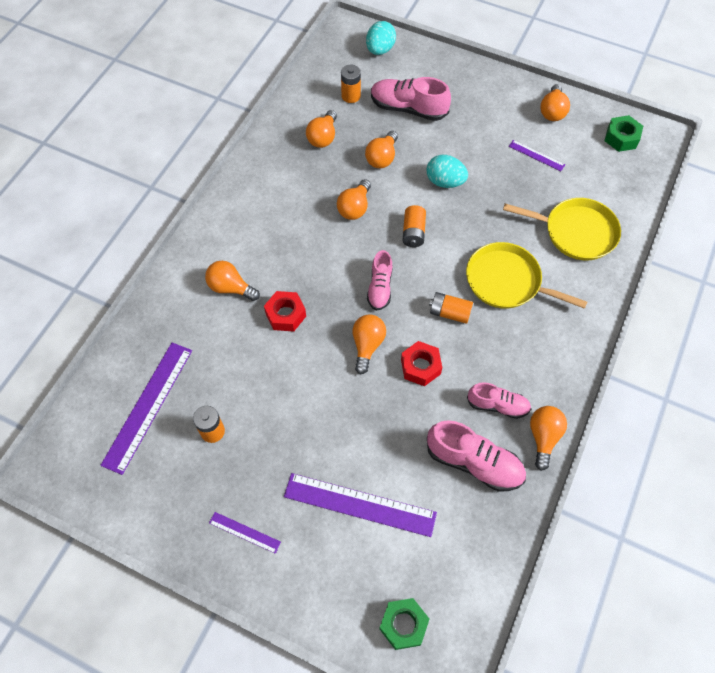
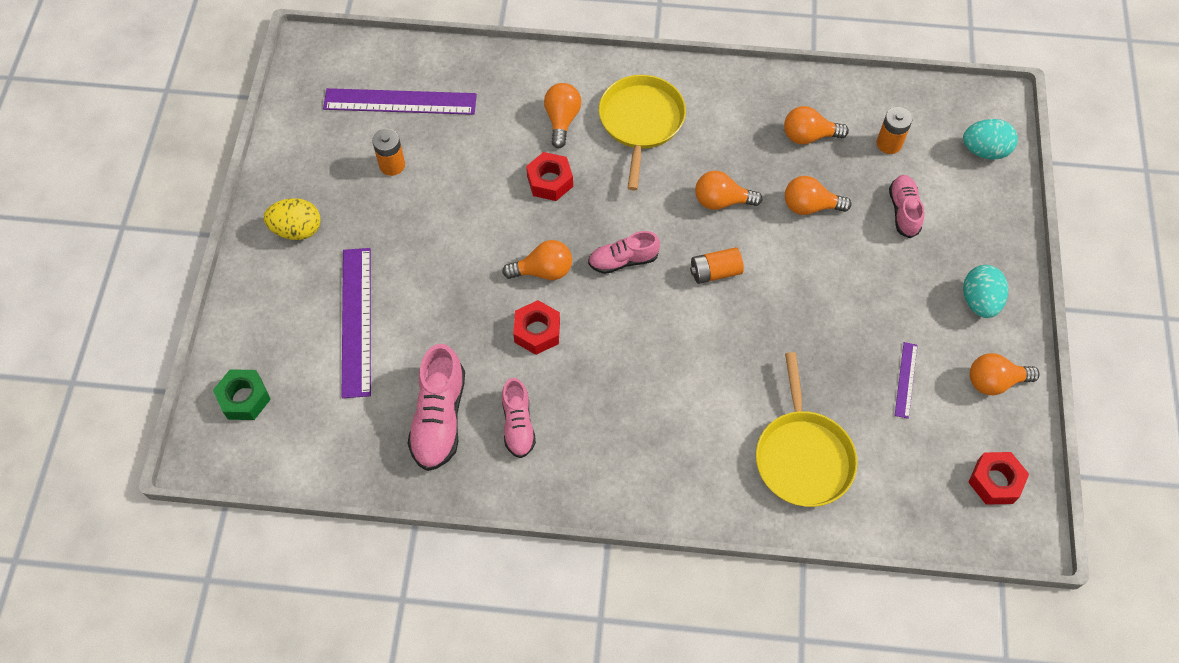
camera: 70 degrees right, 0 degrees up
purple ruler [209,512,281,554] -> yellow egg [264,198,321,240]
pink shoe [371,77,451,121] -> pink shoe [889,175,924,238], size x0.64
turquoise egg [426,155,468,188] -> turquoise egg moved to [963,265,1008,318]
orange battery [429,292,473,324] -> none
yellow pan [466,242,587,309] -> yellow pan moved to [599,75,686,190]
orange light bulb [530,406,567,471] -> none
green nut [605,115,643,152] -> red nut [968,452,1029,505]

